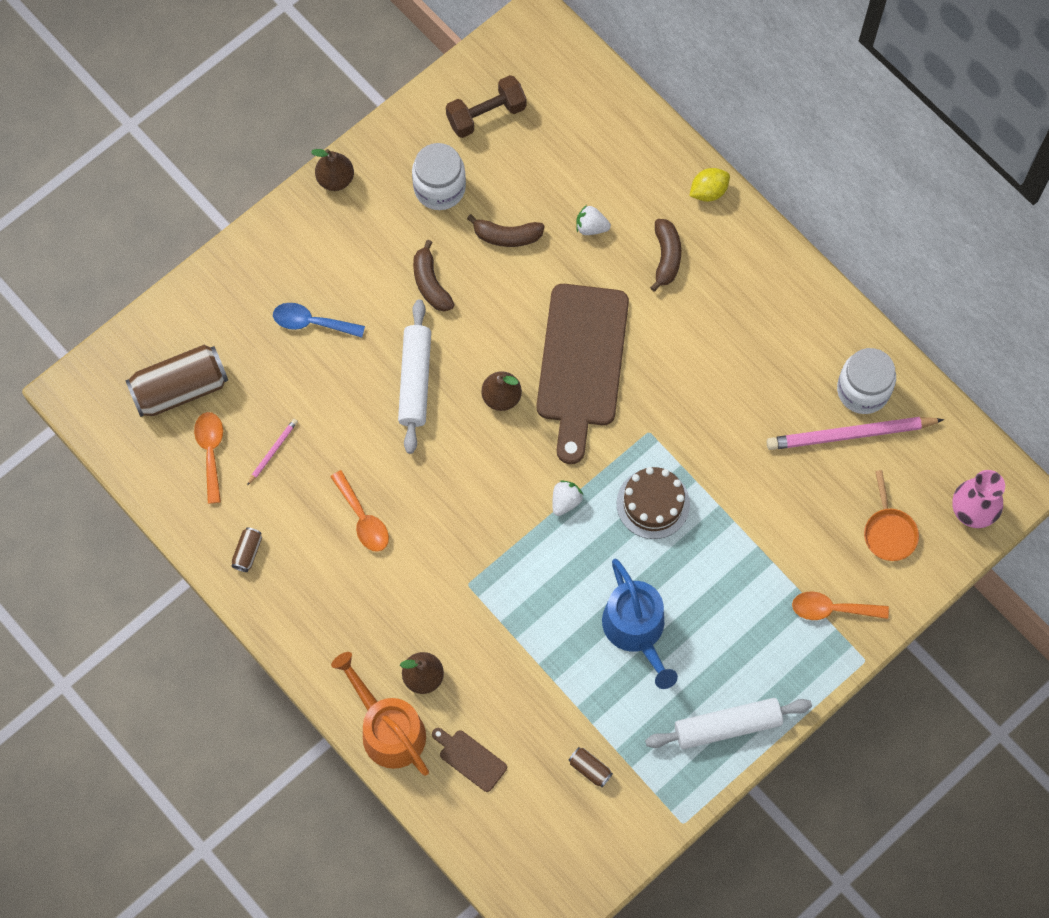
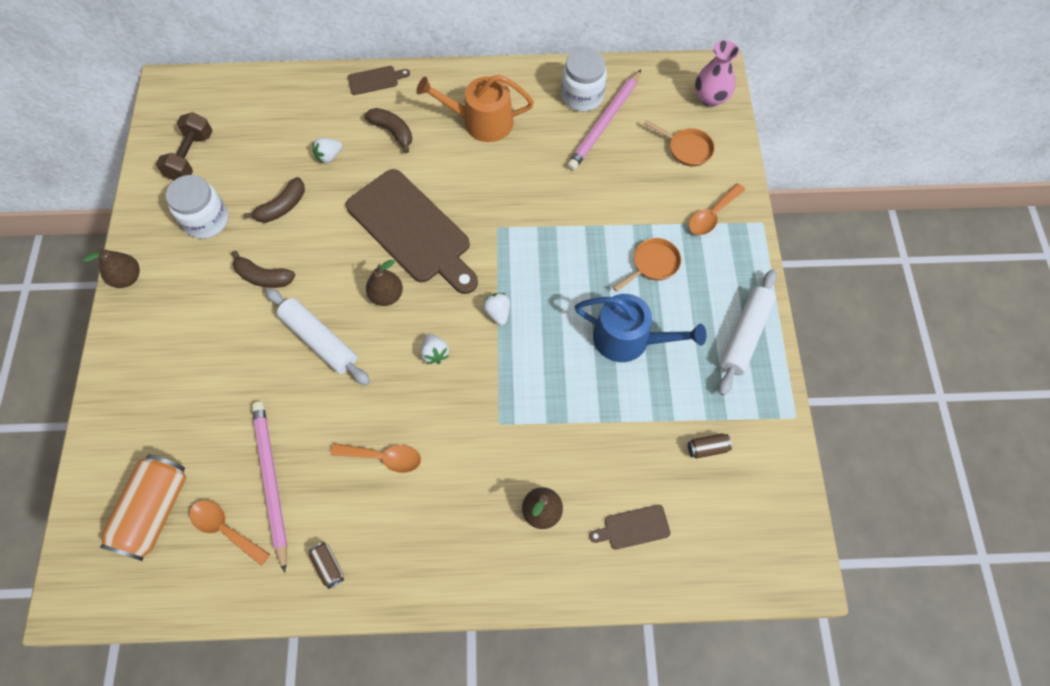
camera: 50 degrees left, 5 degrees down
brown can [125,345,228,417] -> orange can [100,454,186,561]
pink pencil [247,419,298,485] -> pink pencil [252,402,287,573], size x2.16
blue spoon [273,303,365,338] -> none
orange watering can [331,652,429,776] -> orange watering can moved to [416,75,534,142]
brown cake [617,467,690,539] -> none
yellow lemon [690,168,730,202] -> brown cutting board [347,66,410,95]
none -> white strawberry [421,334,449,364]
none -> orange pan [613,238,681,292]

